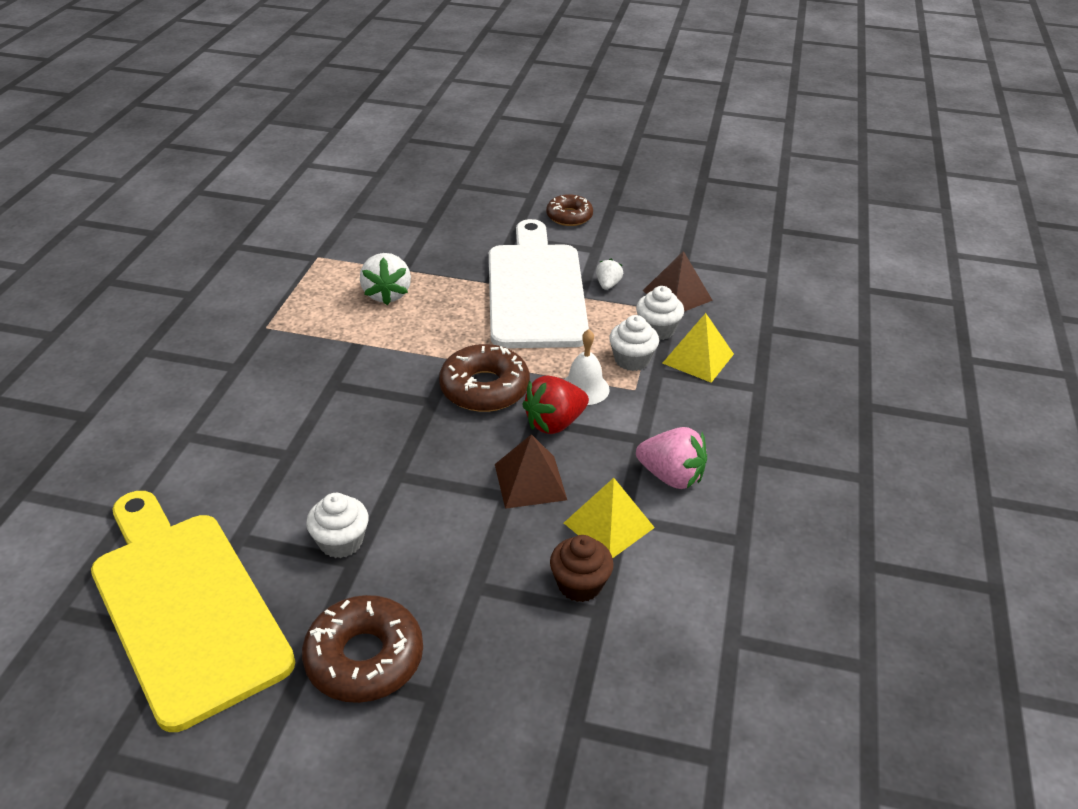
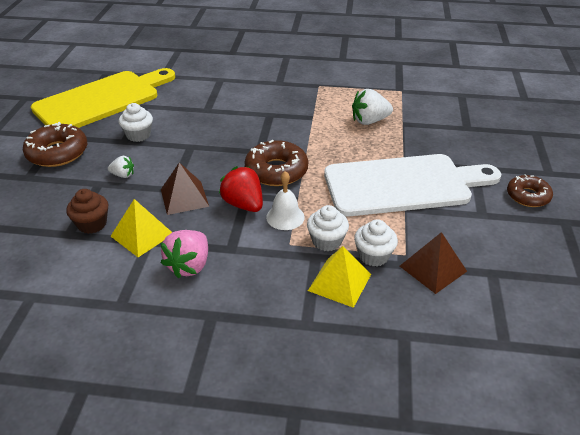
camera: 85 degrees right, 0 degrees up
white strawberry [596,259,623,290] -> white strawberry moved to [108,156,134,178]

